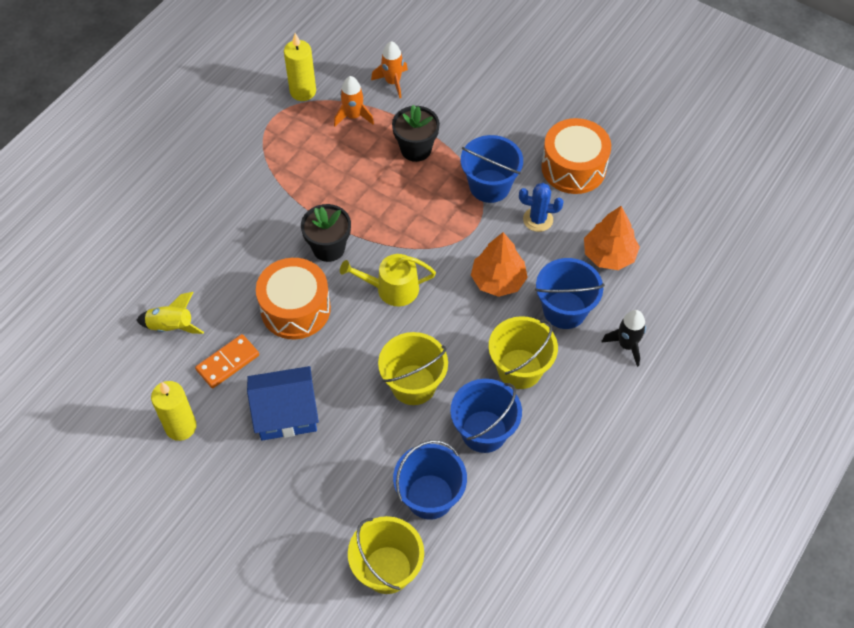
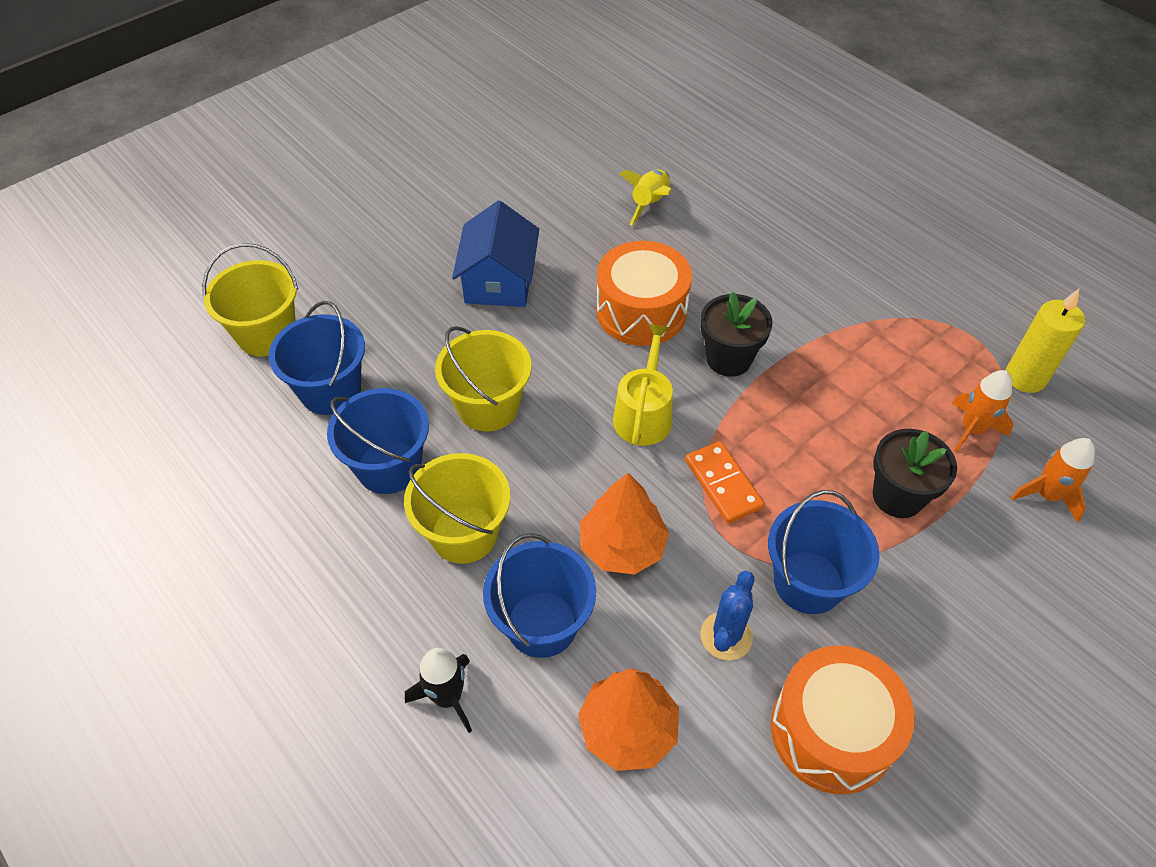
camera: 105 degrees right, 5 degrees down
yellow candle [151,381,197,441] -> none
orange domino [195,334,259,388] -> orange domino moved to [685,441,764,523]

